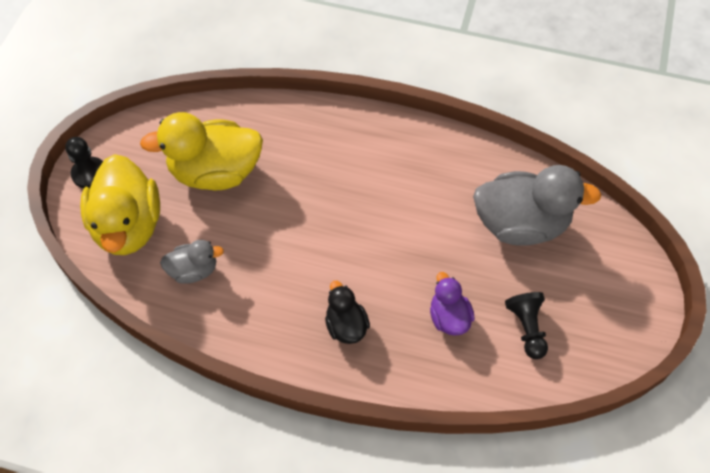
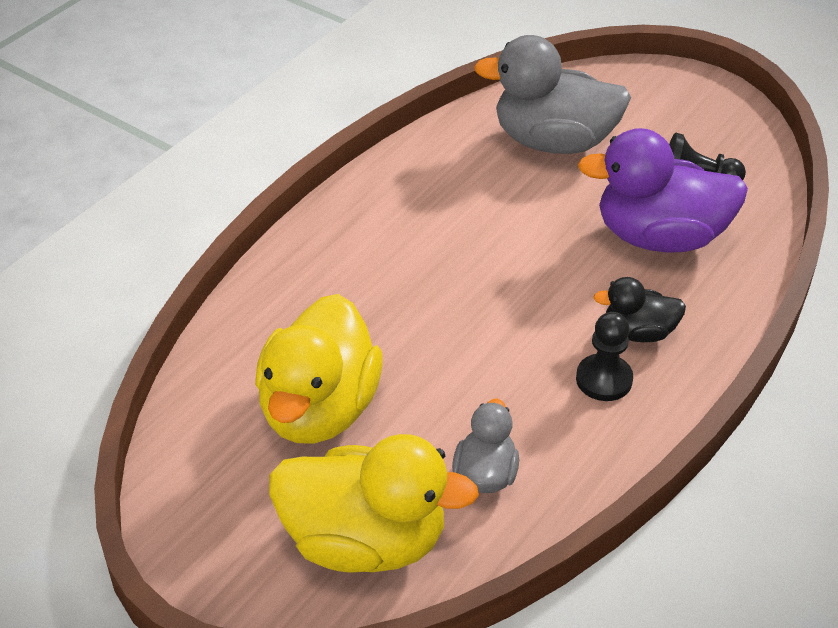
camera: 70 degrees left, 15 degrees down
black pawn [65,137,103,188] -> black pawn moved to [576,312,633,401]
purple duck [430,272,475,336] -> purple duck [578,128,748,253], size x1.93
grey duck [473,165,601,246] -> grey duck turned 105 degrees counterclockwise [474,35,631,154]

